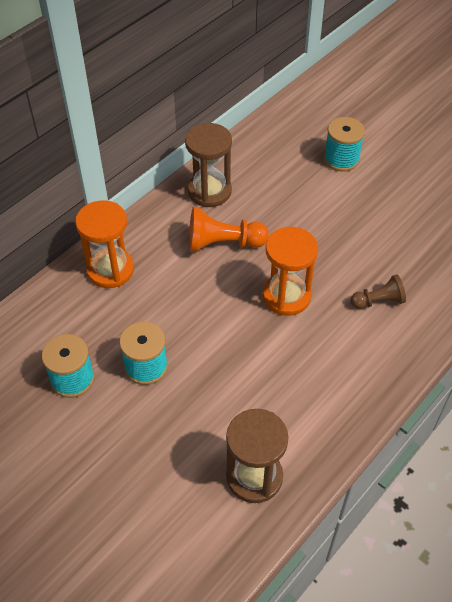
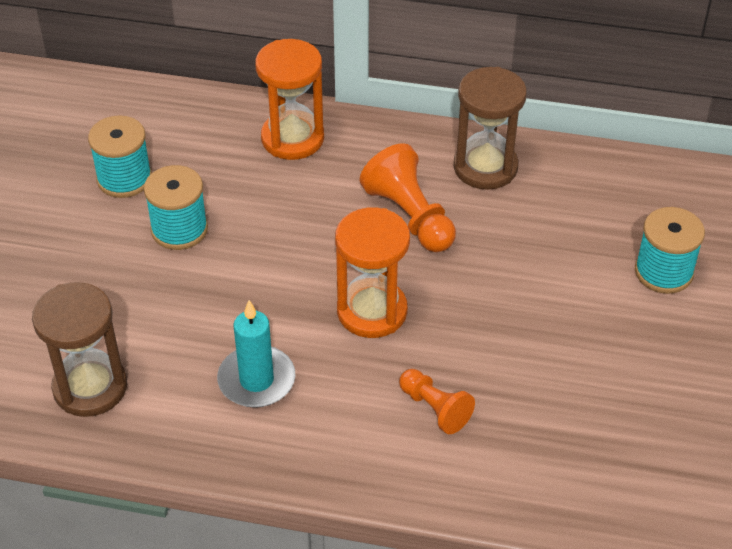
camera: 60 degrees right, 5 degrees down
brown pawn [351,274,406,309] -> orange pawn [399,369,475,434]
none -> turquoise candle [217,300,296,408]

